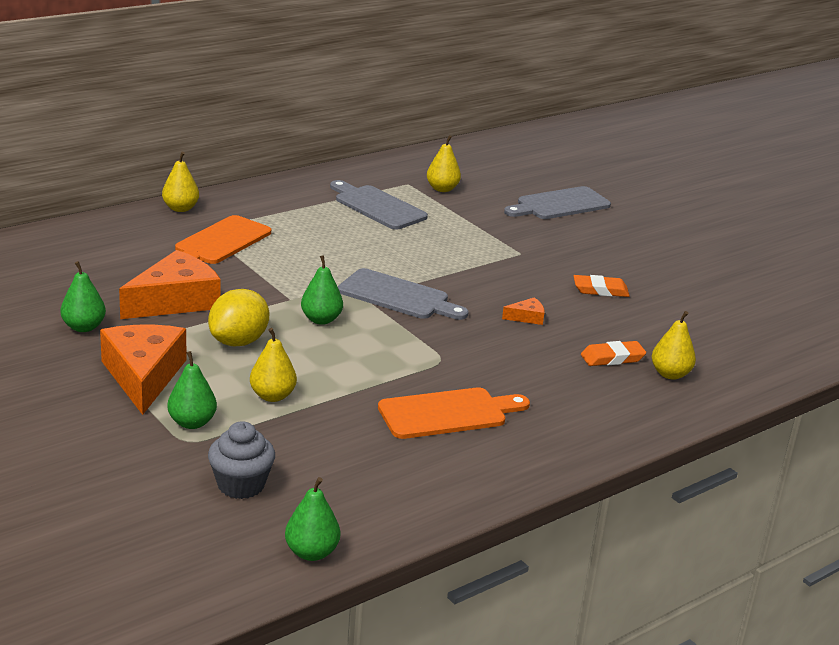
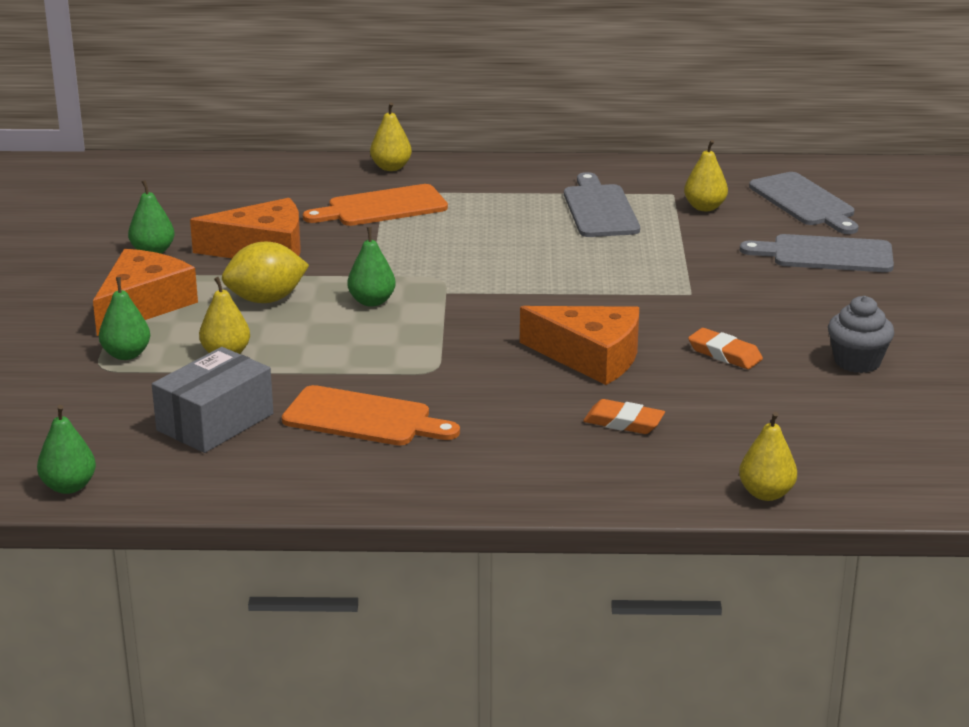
camera: 40 degrees right, 0 degrees up
grey cupcake [208,421,275,499] -> grey cupcake moved to [828,296,894,373]
grey cutting board [338,268,469,320] -> grey cutting board moved to [749,172,858,234]
orange cheese [502,297,544,325] -> orange cheese [520,306,639,385], size x2.37
yellow pear [652,311,696,380] -> yellow pear moved to [739,412,797,501]
none -> grey box [152,347,273,453]

